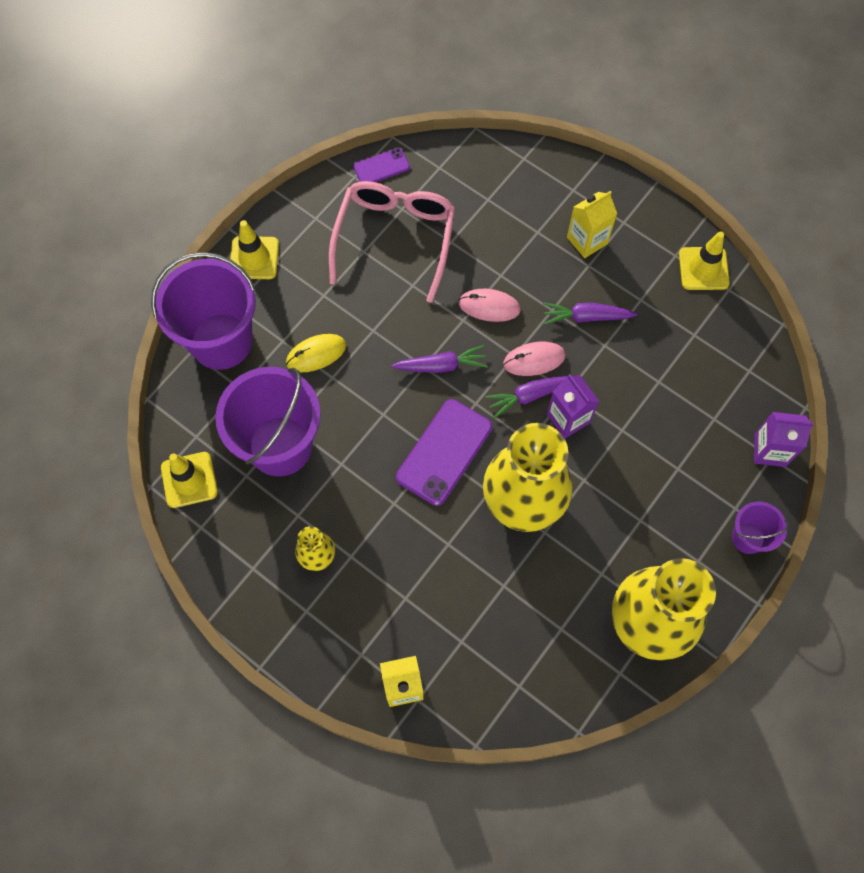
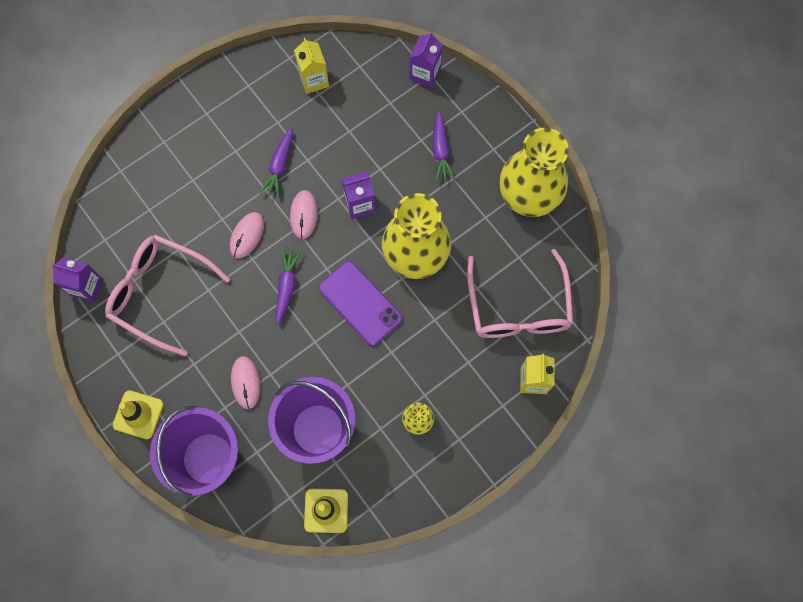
camera: 75 degrees left, 5 degrees up
yellow mouse [286,334,346,372] -> pink mouse [231,356,261,409]
purple phone [353,148,410,182] -> purple carton [51,258,103,302]
purple carrot [485,376,568,418] -> purple carrot moved to [433,111,455,182]
yellow carton [567,191,617,258] -> yellow carton moved to [294,38,329,94]
yellow traffic cone [679,232,730,290] -> none
purple bucket [732,501,789,554] -> none
none -> pink glasses [467,249,573,338]

